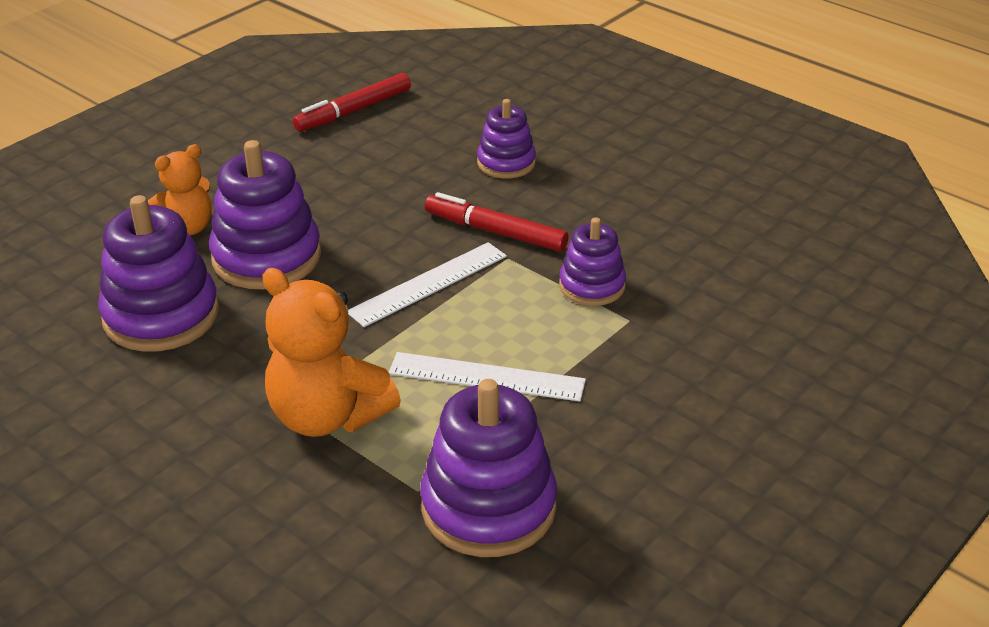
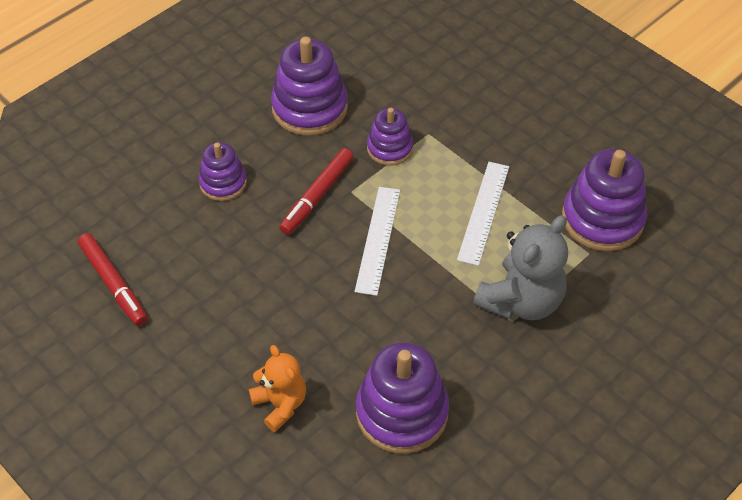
camera: 85 degrees left, 15 degrees up
purple stacking toy [209,140,321,289] -> purple stacking toy moved to [271,37,348,136]
orange teddy bear [262,268,401,437] -> grey teddy bear [473,215,568,320]
white ruler [348,242,507,327] -> white ruler turned 45 degrees clockwise [355,187,400,296]

